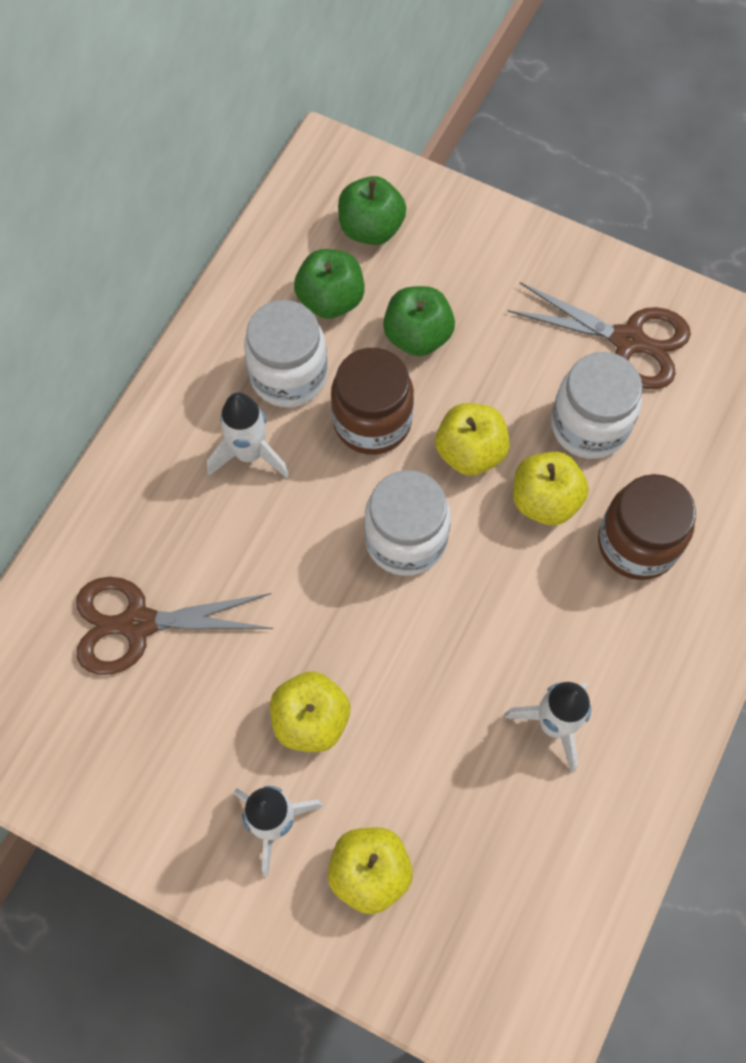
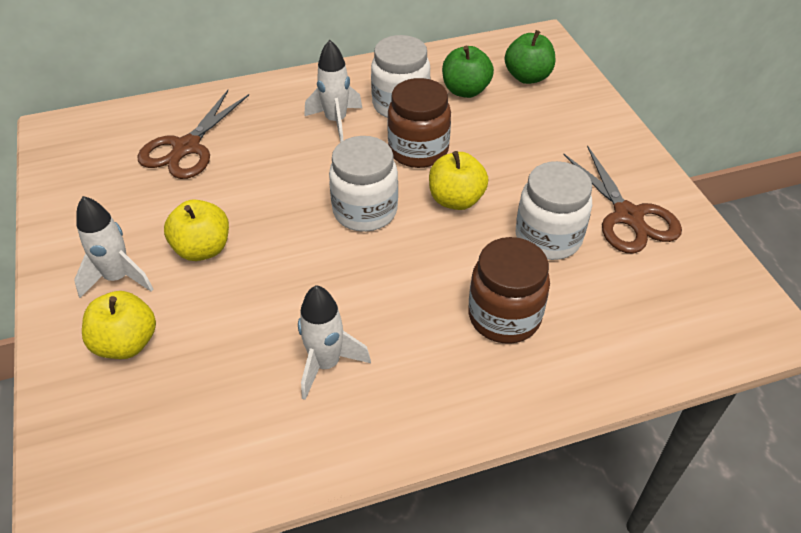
camera: 45 degrees right, 20 degrees down
brown scissors [76,577,273,675] -> brown scissors turned 105 degrees counterclockwise [137,90,249,179]
green apple [383,286,455,356] -> none
yellow apple [513,452,589,525] -> none

